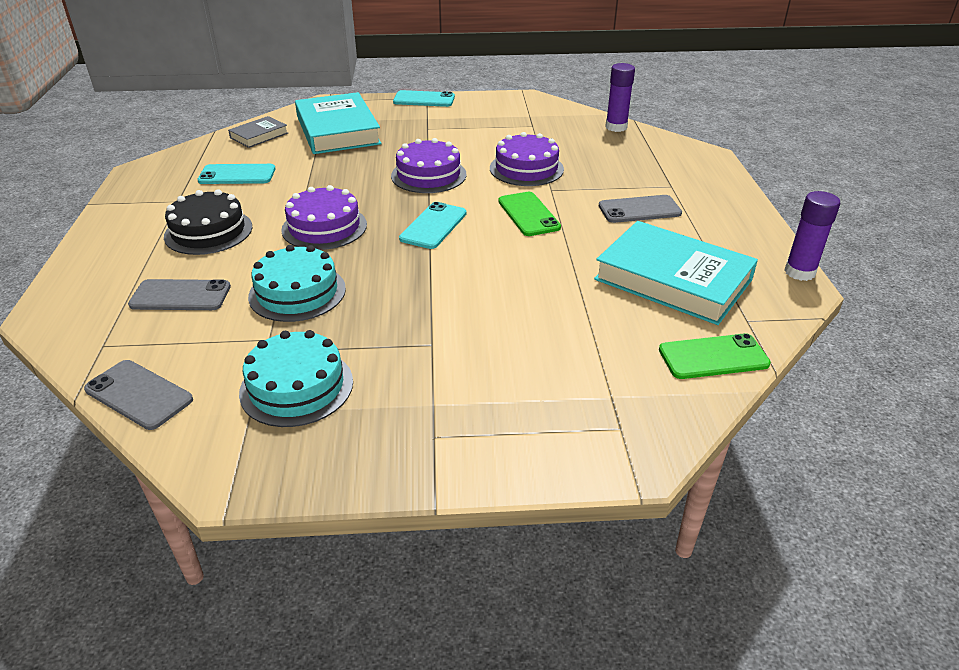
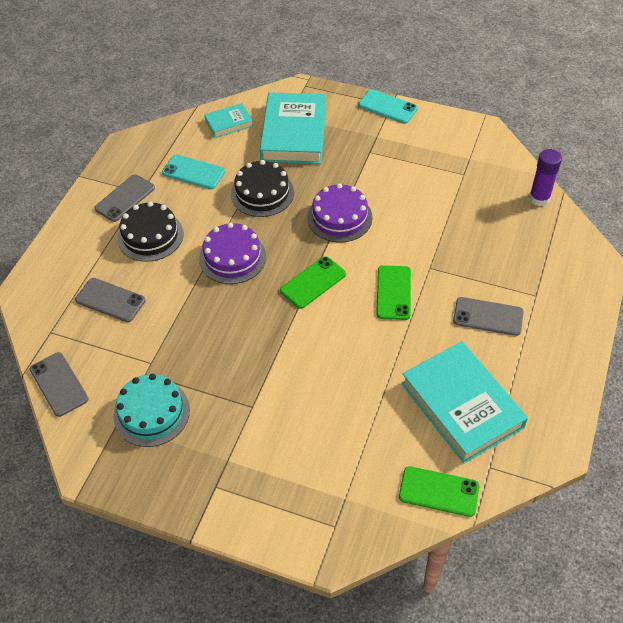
camera: 25 degrees right, 15 degrees up
grey book [228,116,288,148] -> turquoise book [204,103,253,138]
turquoise cake [248,245,346,322] -> none
turquoise phone [399,202,467,249] -> green phone [280,256,346,309]
purple cake [490,132,564,186] -> none
purple glue stick [784,191,840,281] -> none
none -> grey phone [94,174,155,222]
none -> black cake [231,160,294,217]

